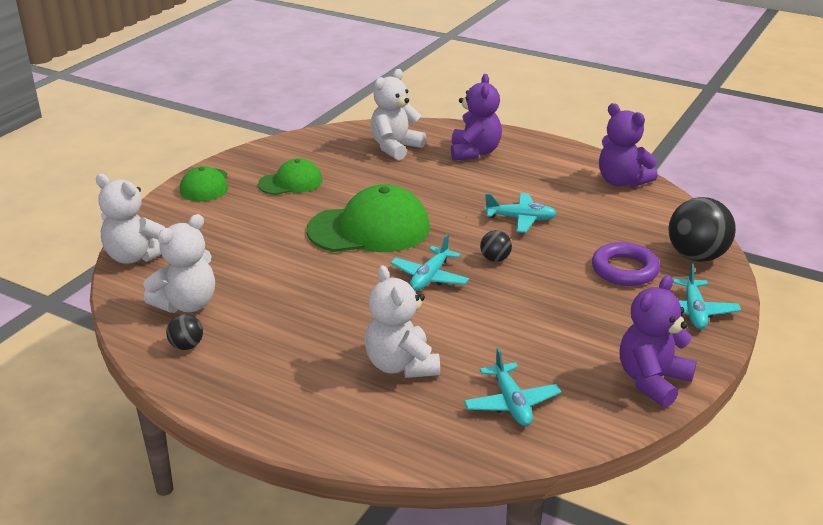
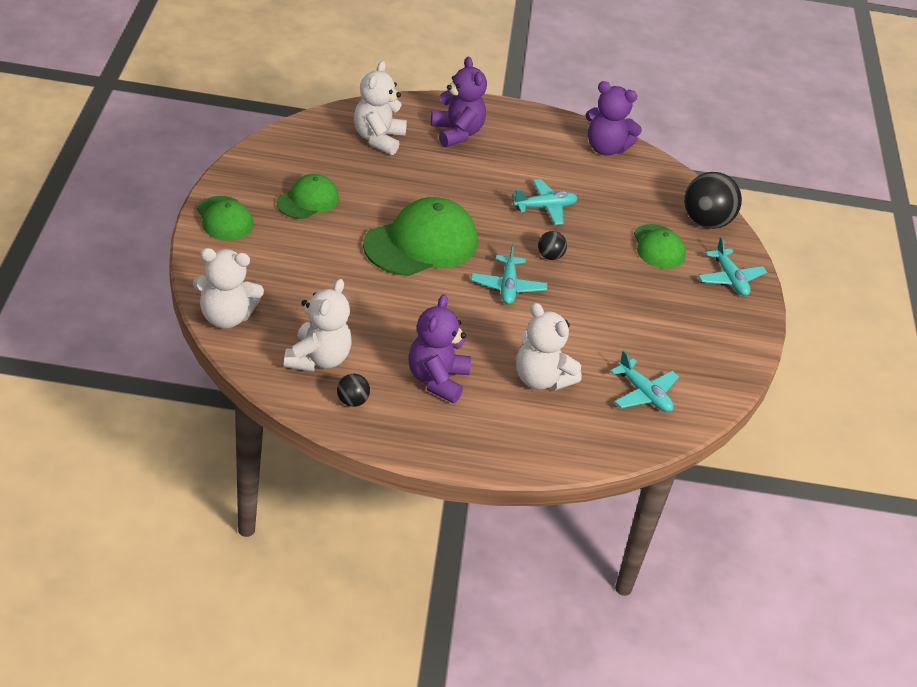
camera: 30 degrees left, 10 degrees up
purple ring [592,242,660,286] -> green cap [634,224,686,269]
purple teddy bear [620,275,697,407] -> purple teddy bear moved to [408,294,471,403]

